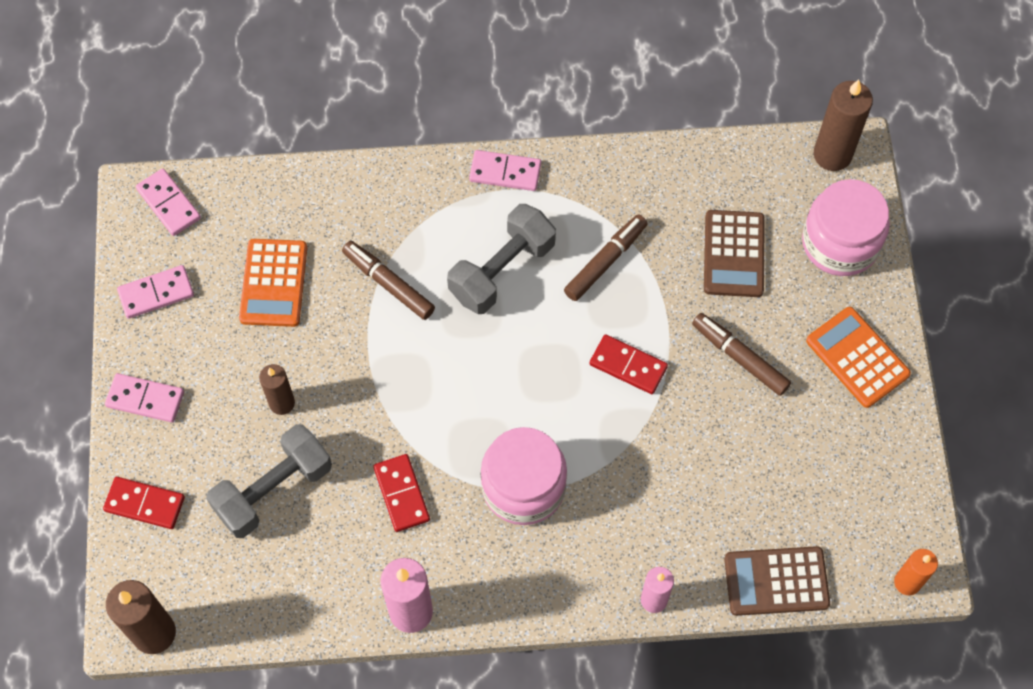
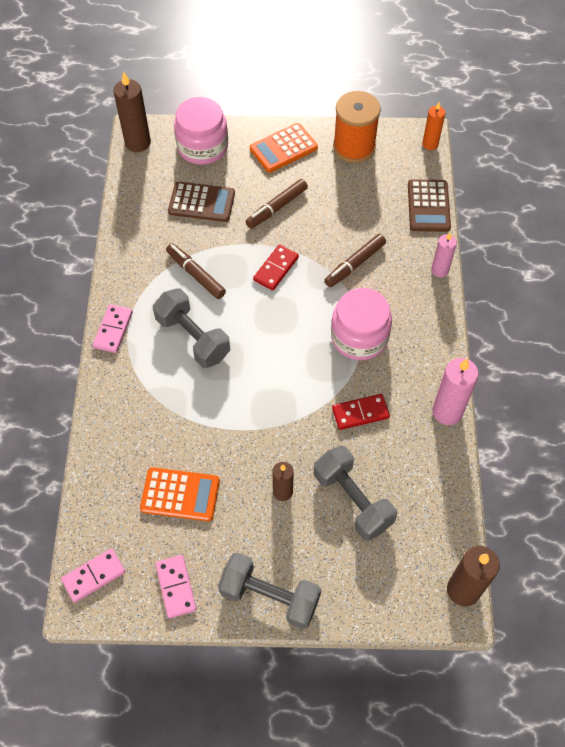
camera: 85 degrees left, 5 degrees down
red domino [103,477,185,529] -> none
pink domino [105,373,184,422] -> grey dumbbell [218,553,321,629]
brown marker [342,241,435,320] -> brown marker moved to [324,234,386,287]
none -> orange spool [333,91,381,163]

